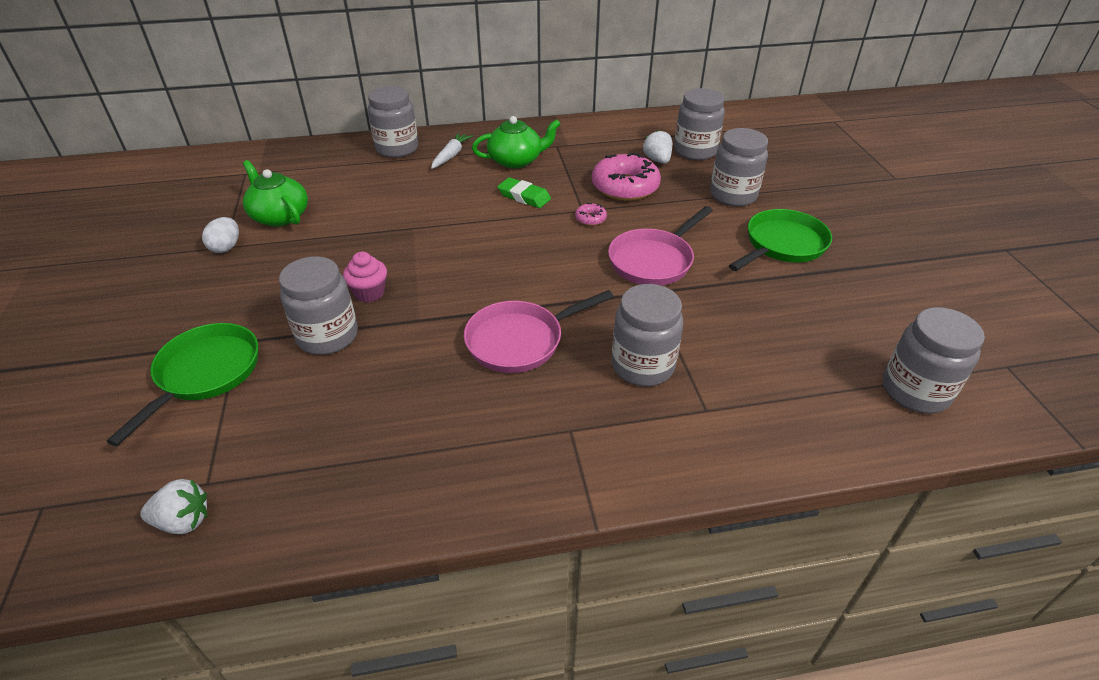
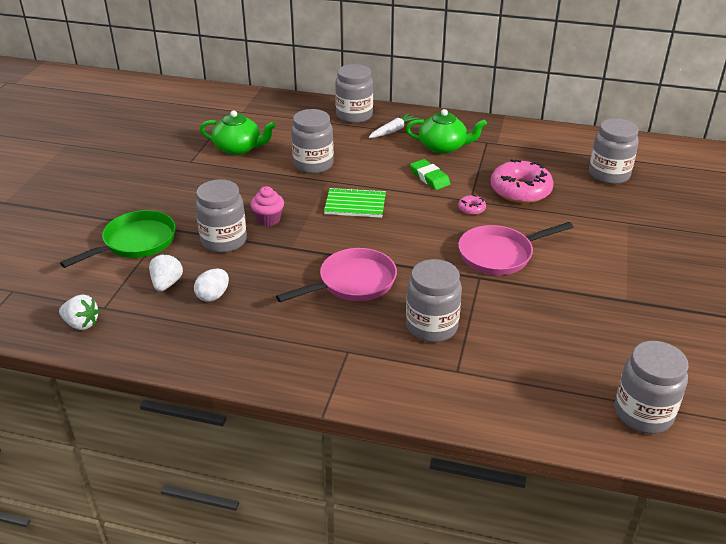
camera: 25 degrees right, 5 degrees down
white egg [202,217,239,253] -> white egg moved to [194,269,229,302]
green teapot [243,160,308,227] -> green teapot turned 120 degrees clockwise [200,110,276,155]
pink pan [464,290,614,373] -> pink pan turned 150 degrees clockwise [276,248,397,302]
white strawberry [643,130,672,164] -> white strawberry moved to [149,253,183,292]
grey jar [710,128,768,207] -> grey jar moved to [291,109,334,174]
green pan [729,209,832,271] -> none
none -> green notebook [324,187,386,218]

